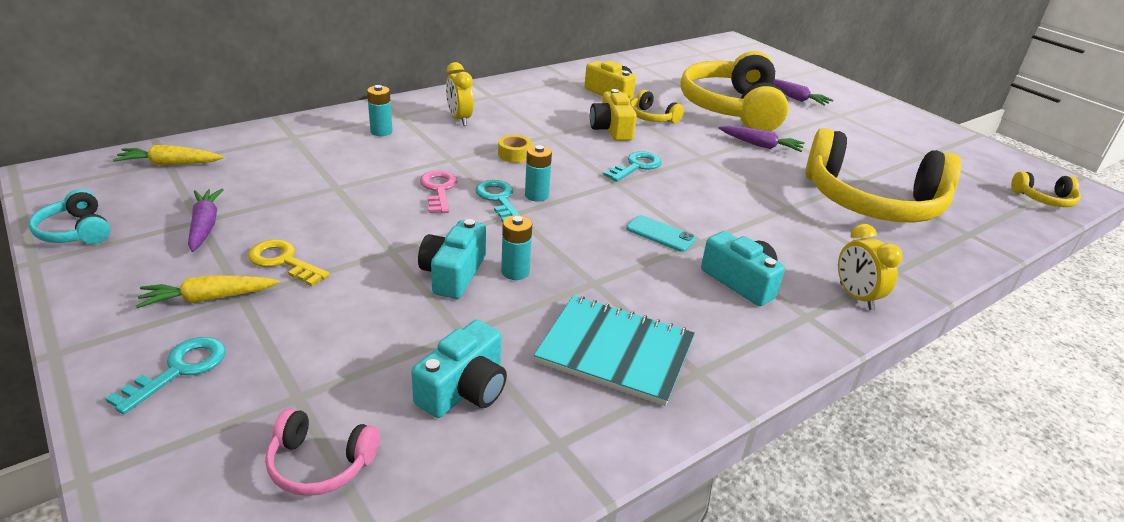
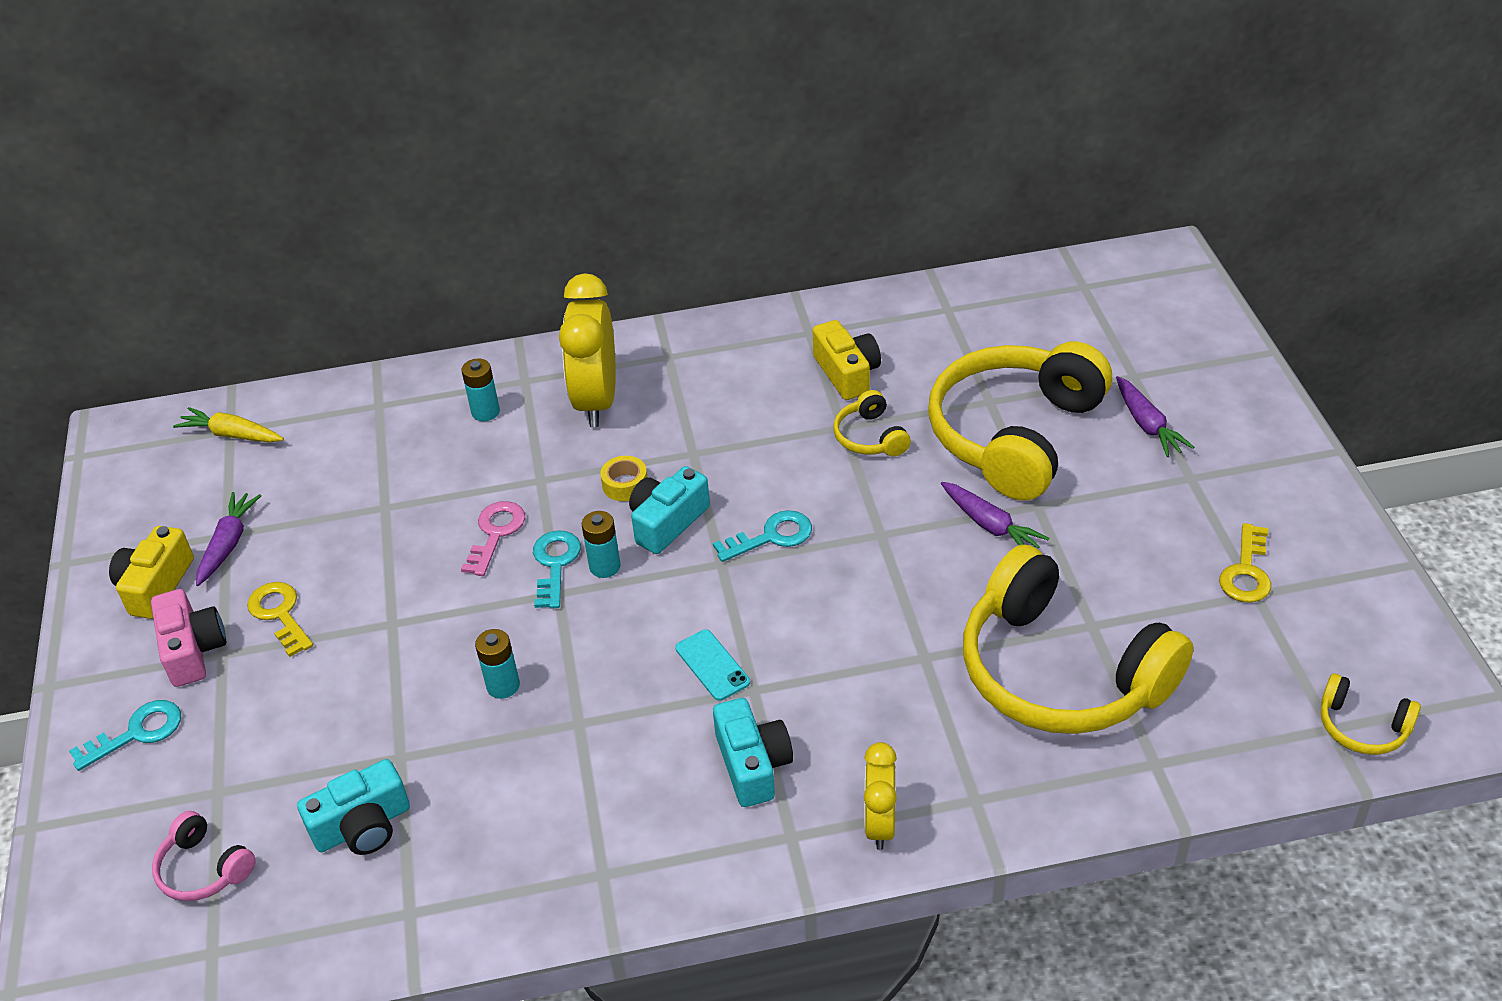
camera: 30 degrees right, 10 degrees up
turquoise headphones [29,189,110,244] -> none
yellow carrot [136,275,280,308] -> pink camera [151,589,226,687]
turquoise camera [418,219,486,299] -> turquoise camera moved to [629,466,710,554]
yellow clock [446,62,474,126] -> yellow clock [559,273,616,427], size x1.75
turquoise notebook [534,296,695,406] -> none
yellow camera [590,89,637,141] -> yellow camera moved to [109,526,194,619]
none -> yellow key [1219,523,1271,602]

